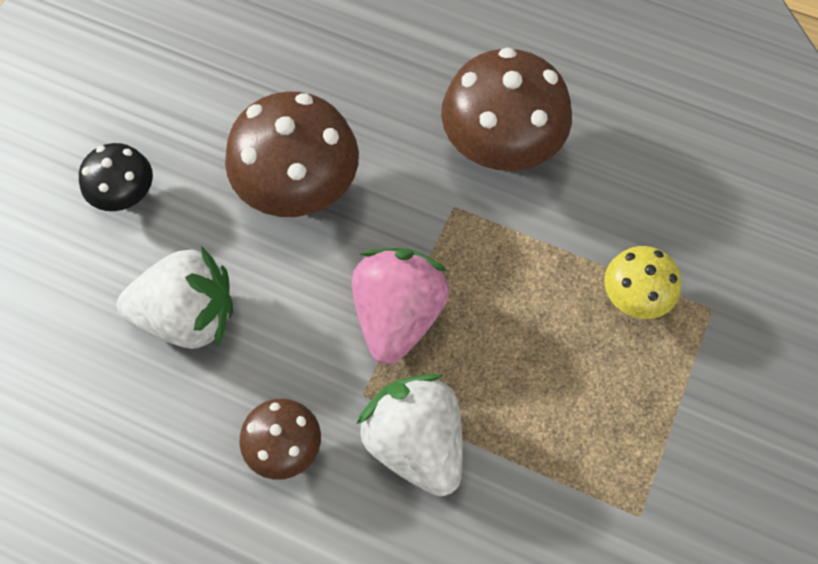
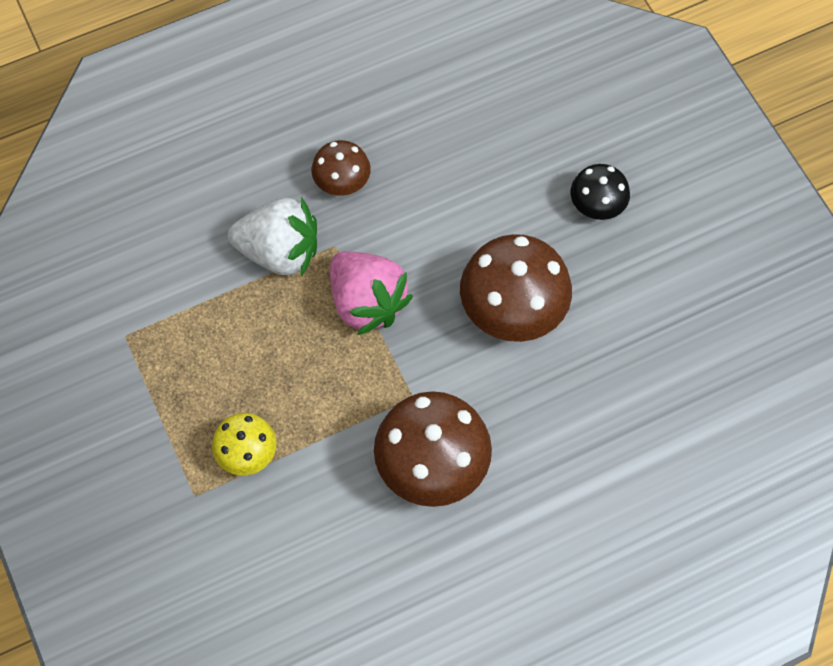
camera: 130 degrees right, 0 degrees up
white strawberry [117,246,233,349] -> none

